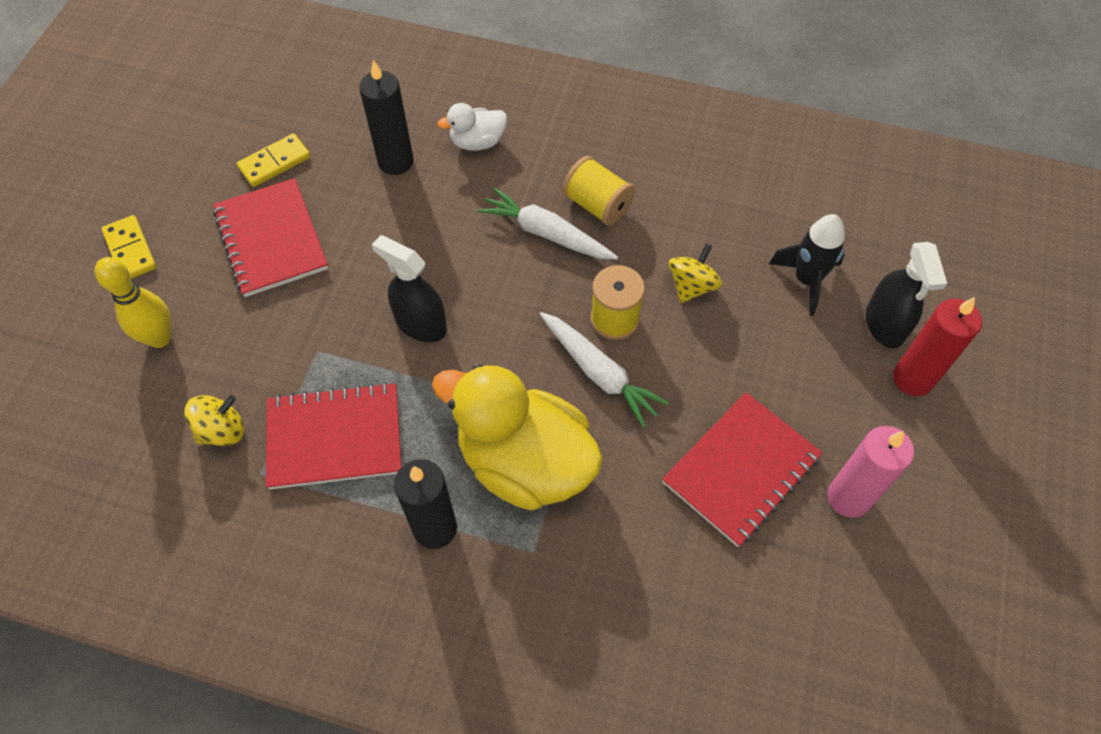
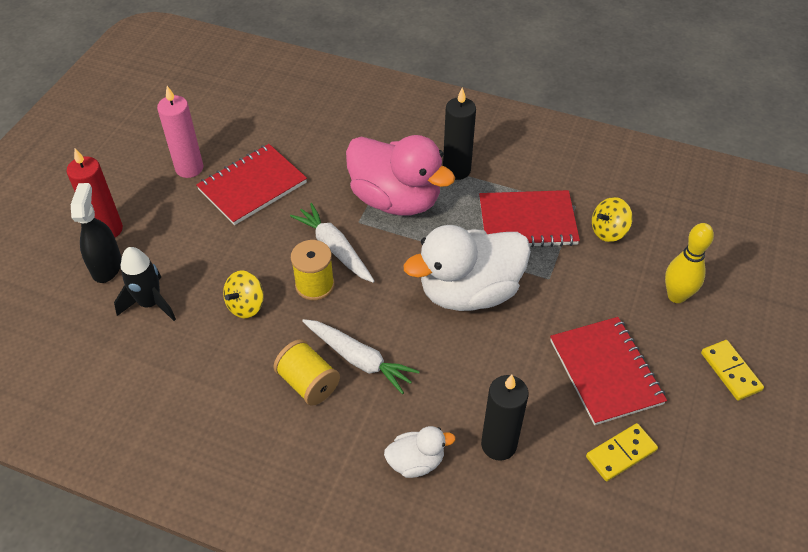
camera: 175 degrees left, 10 degrees down
black spray bottle [372,235,447,342] -> white duck [403,225,531,311]
yellow duck [432,363,603,510] -> pink duck [346,135,455,216]

